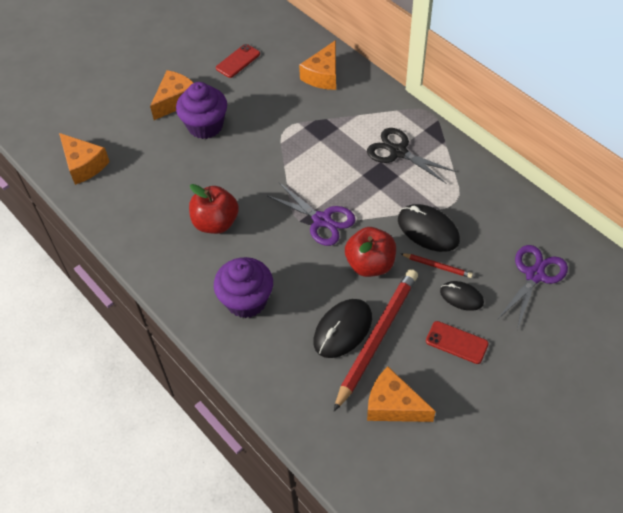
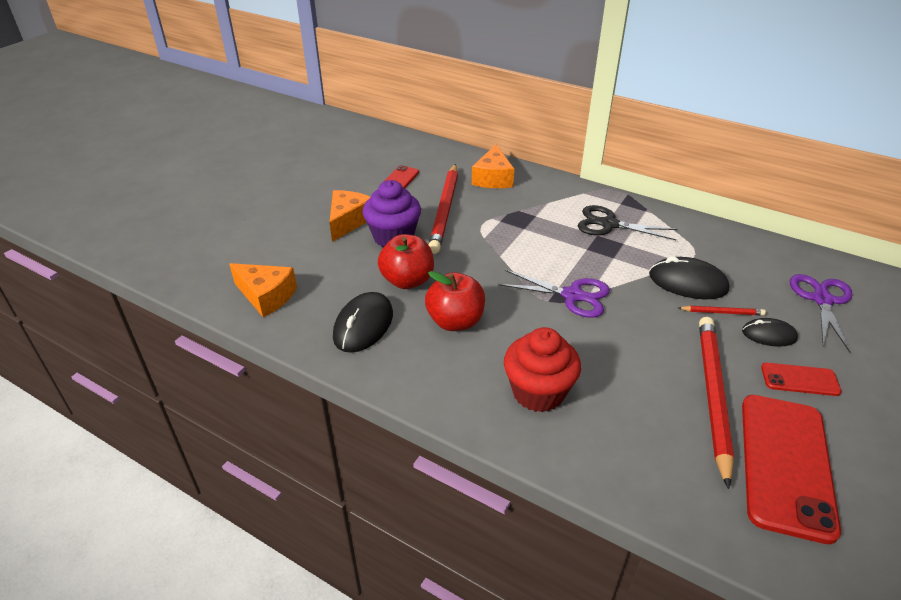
camera: 20 degrees left, 15 degrees down
purple cupcake [214,257,273,318] -> red cupcake [504,327,581,412]
black mouse [314,299,372,358] -> black mouse moved to [333,292,393,353]
red apple [345,227,396,277] -> red apple moved to [378,234,434,289]
orange cheese [367,367,436,422] -> red phone [742,395,841,544]
none -> red pencil [429,164,458,254]

